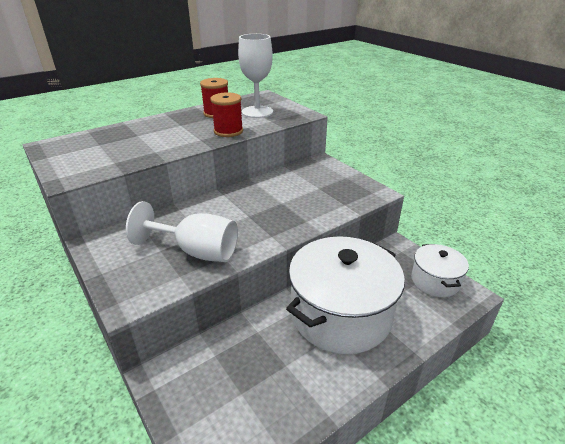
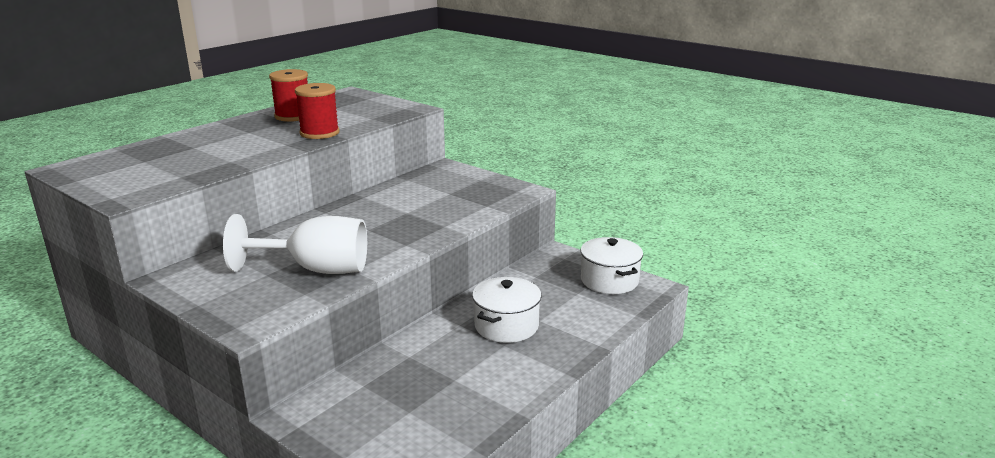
camera: 15 degrees left, 10 degrees down
white goblet [238,34,273,118] -> none
white pot [286,236,405,354] -> white pot [472,277,541,343], size x0.52

